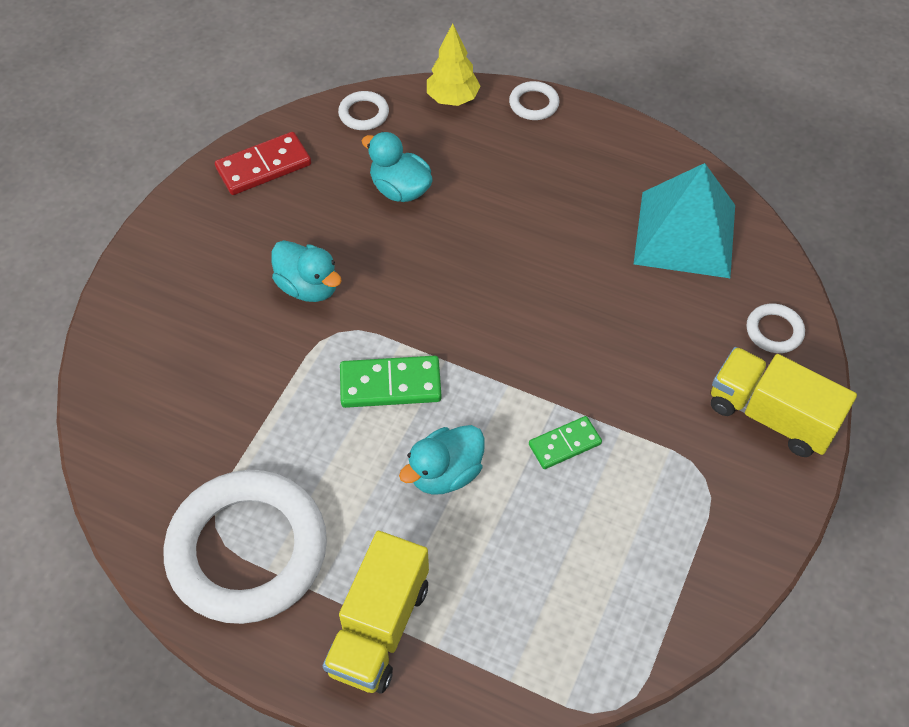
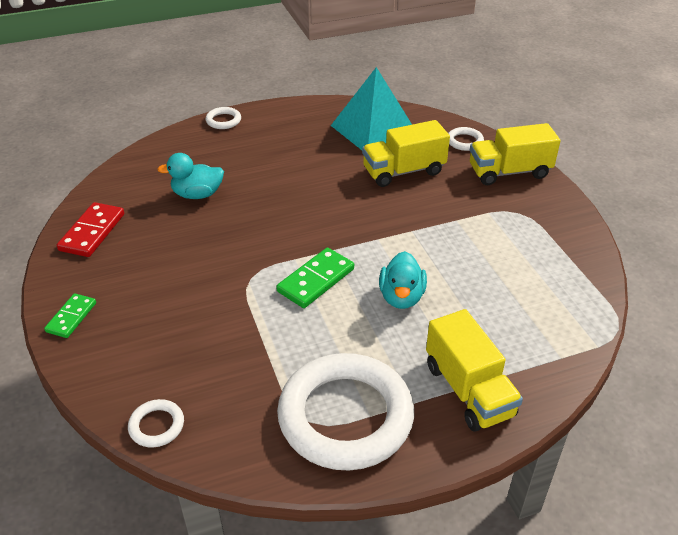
camera: 45 degrees left, 15 degrees down
turquoise duck [271,240,342,302] -> none
white ring [338,91,389,130] -> white ring moved to [128,399,184,447]
yellow tree [427,23,480,106] -> none
green domino [529,416,602,469] -> green domino moved to [44,293,96,338]
none -> yellow truck [362,120,450,187]

